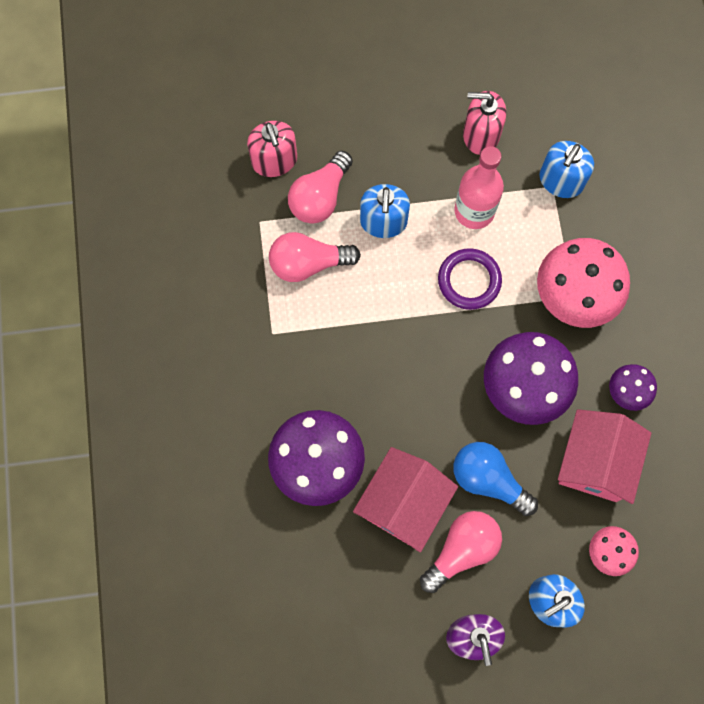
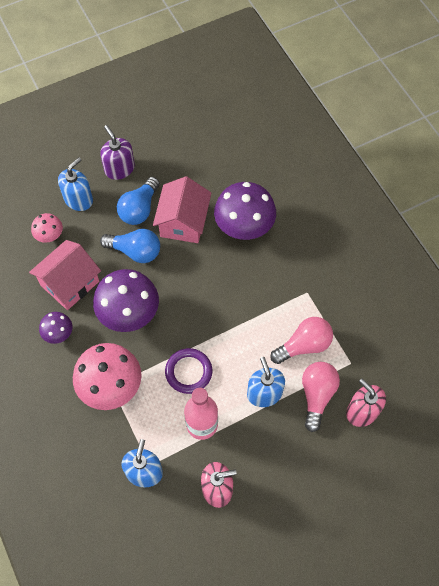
camera: 160 degrees right, 10 degrees down
pink light bulb [420,511,502,593] -> blue light bulb [117,177,160,225]
pink house [558,409,651,504] -> pink house turned 45 degrees clockwise [29,240,101,310]

